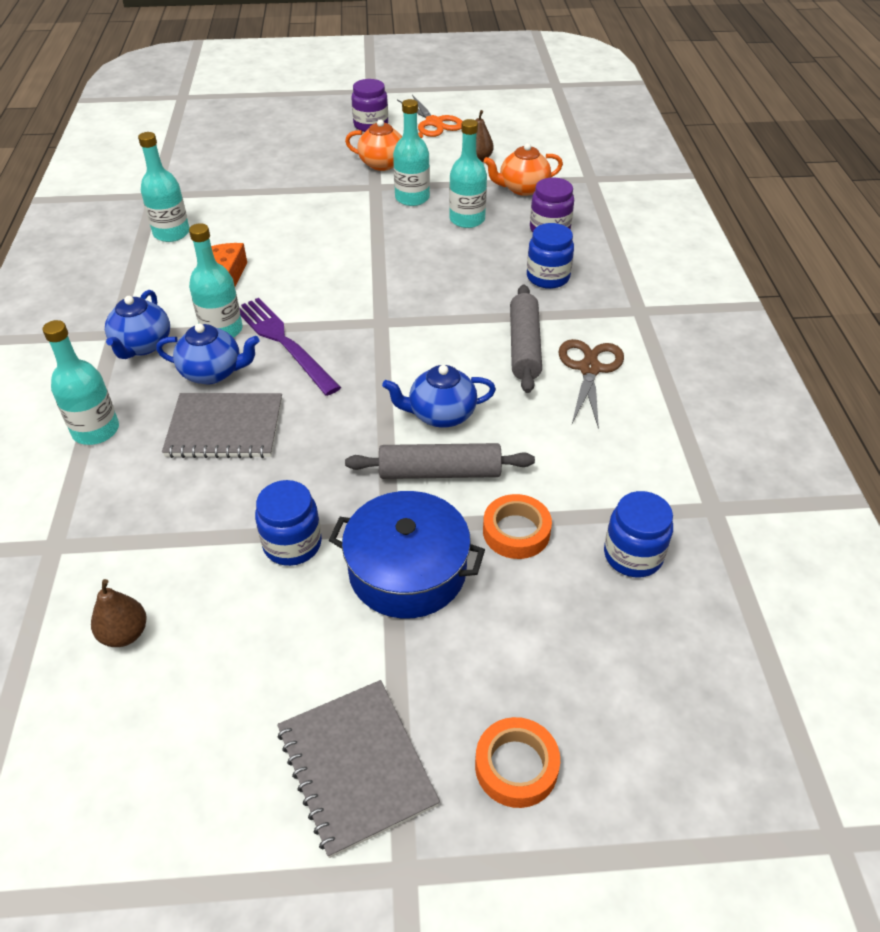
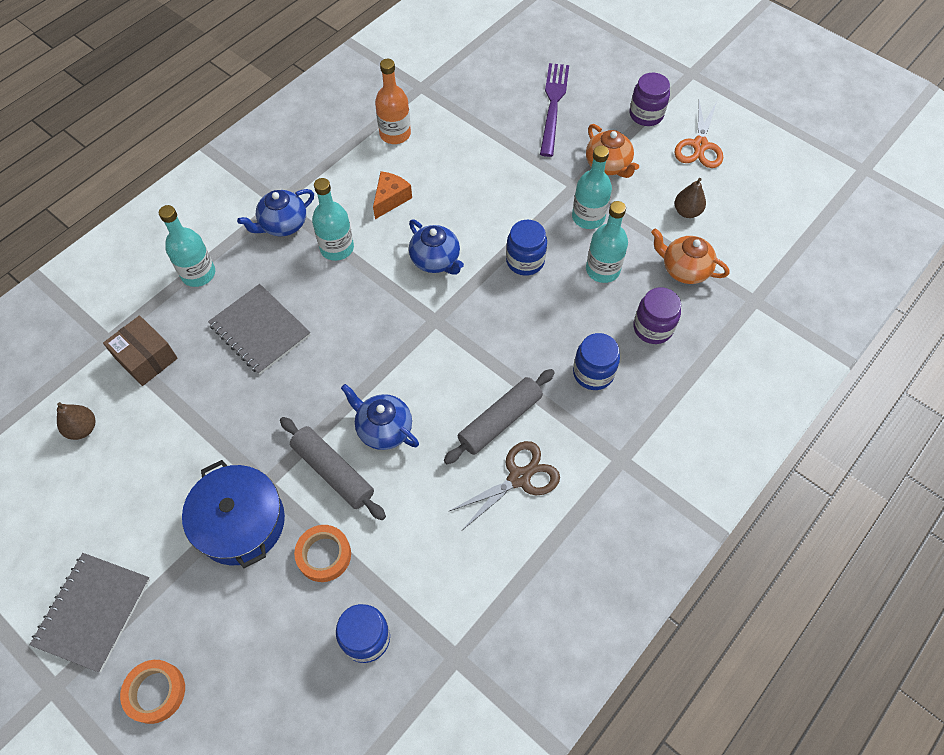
camera: 45 degrees right, 15 degrees up
turquoise bottle [138,132,189,242] -> orange bottle [375,59,411,144]
blue teapot [156,323,259,384] -> blue teapot moved to [409,219,464,275]
purple fork [239,298,341,396] -> purple fork moved to [540,63,569,157]
blue jar [255,480,322,566] -> blue jar moved to [506,220,547,276]
none -> brown box [103,316,178,386]

